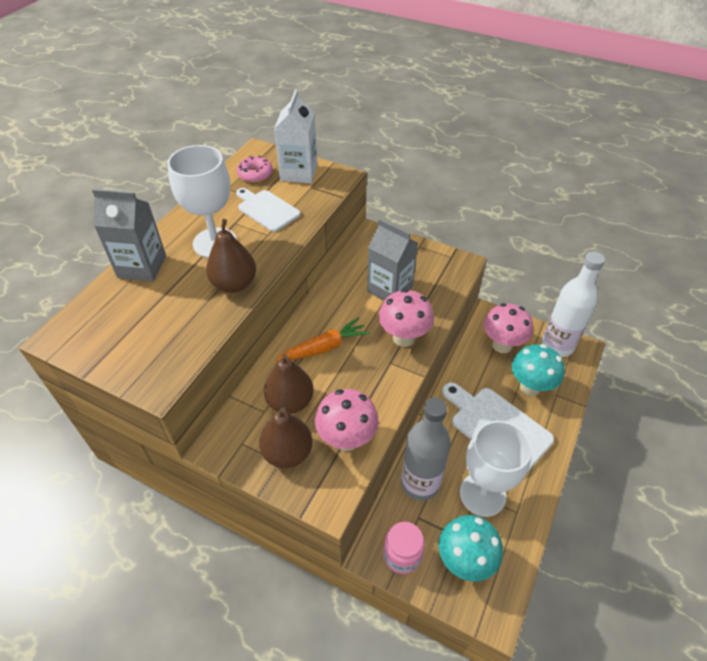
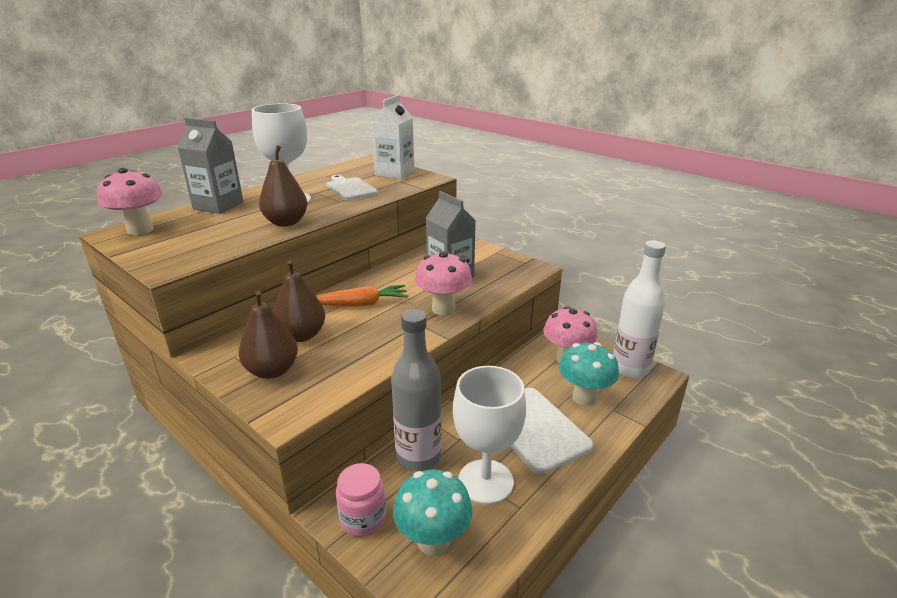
camera: 15 degrees right, 20 degrees down
pink donut [237,156,273,183] -> none
pink mushroom [315,389,379,451] -> pink mushroom moved to [97,168,162,235]

